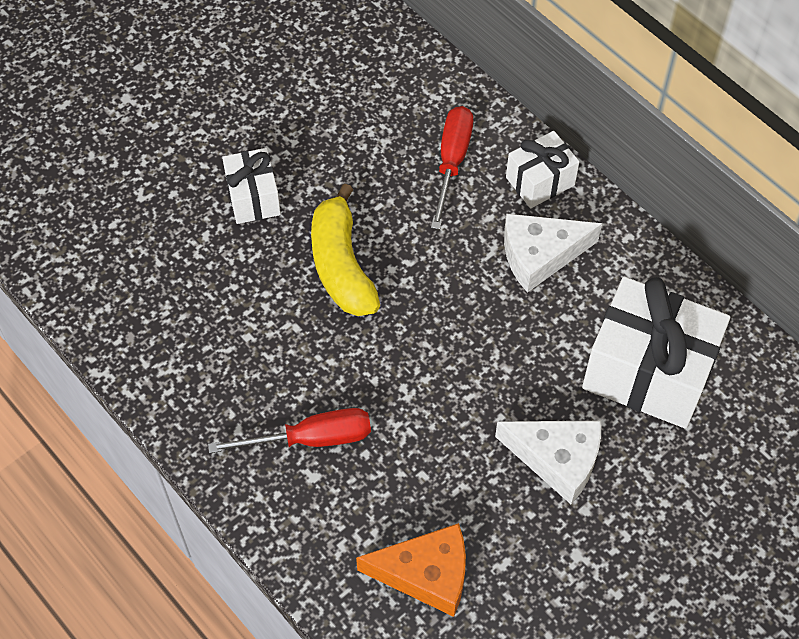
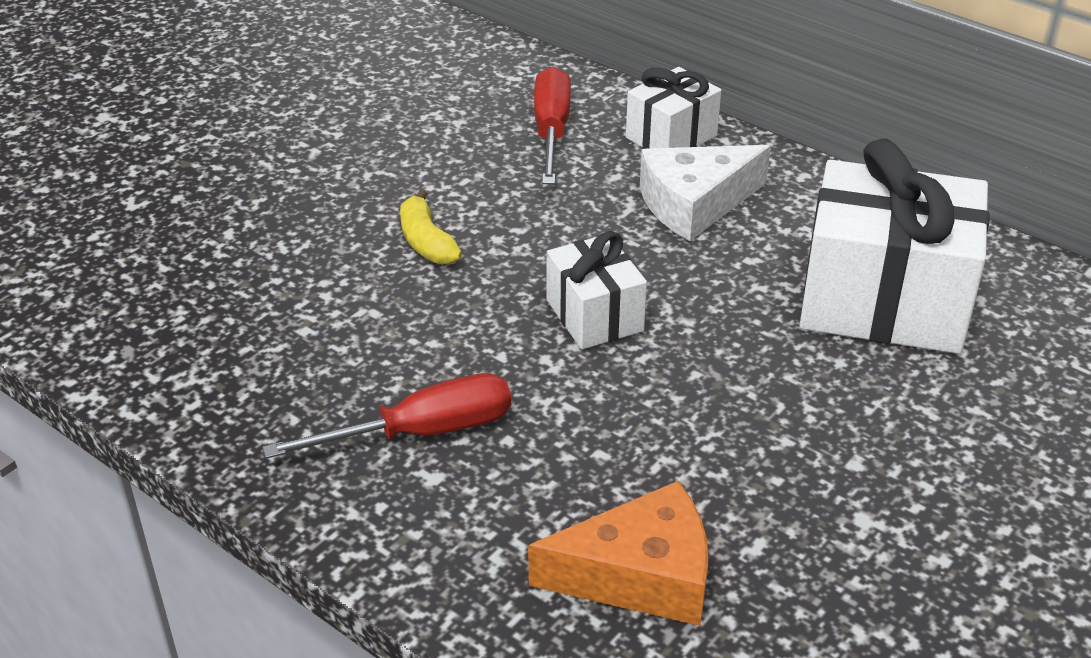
camera: 10 degrees left, 20 degrees down
white gift [222,148,281,224] -> white gift moved to [546,231,647,349]
yellow banana [311,183,380,316] -> yellow banana [400,189,462,264], size x0.55
white cheese [495,421,601,504] -> none

